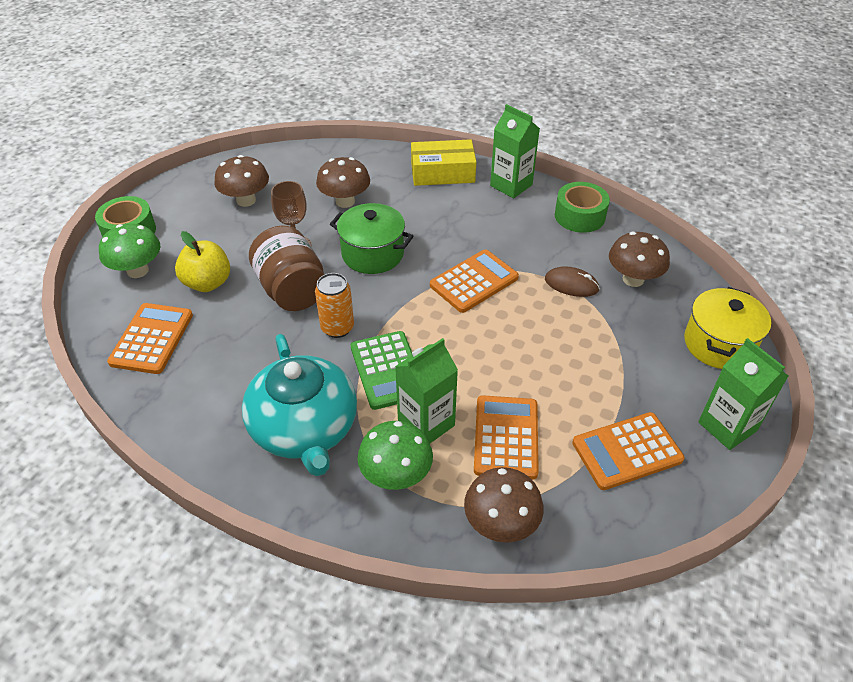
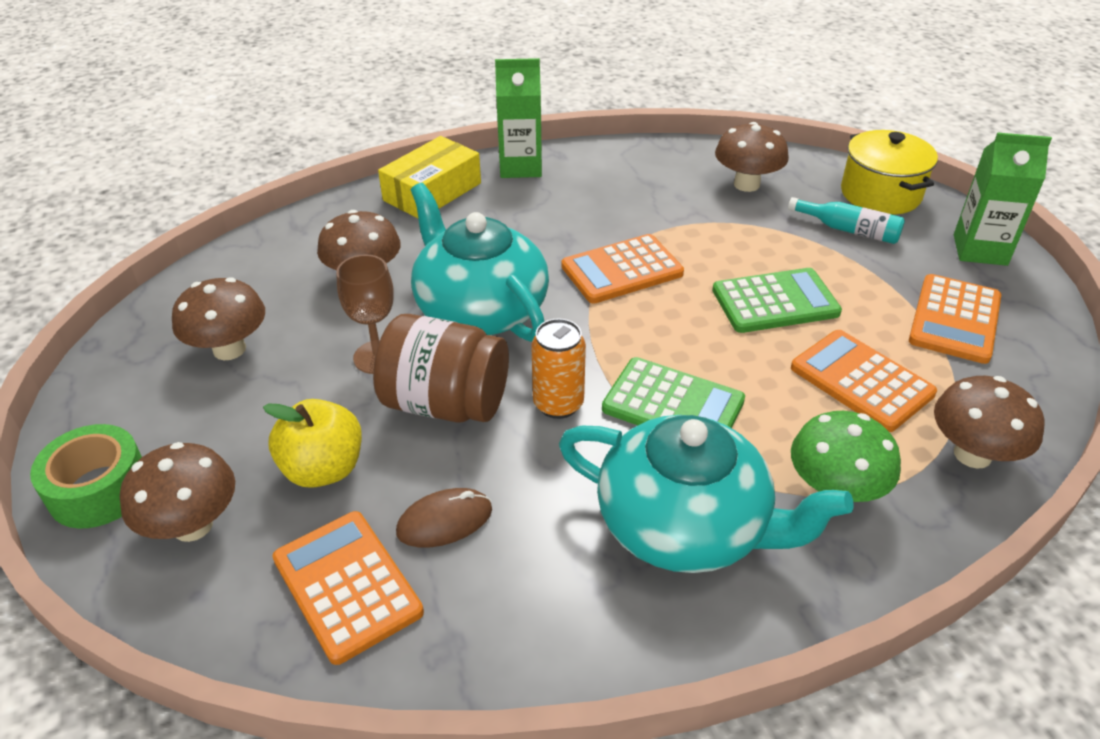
camera: 45 degrees left, 5 degrees down
green mushroom [99,224,160,278] -> brown mushroom [120,442,235,542]
green pot [330,203,414,274] -> turquoise teapot [410,183,549,342]
green carton [395,338,458,443] -> none
orange calculator [430,249,519,313] -> orange calculator turned 120 degrees counterclockwise [561,234,684,303]
brown mouse [545,266,600,297] -> brown mouse moved to [396,488,492,547]
green tape [555,182,610,233] -> none
none -> green calculator [712,268,842,333]
none -> turquoise bottle [788,197,905,244]

